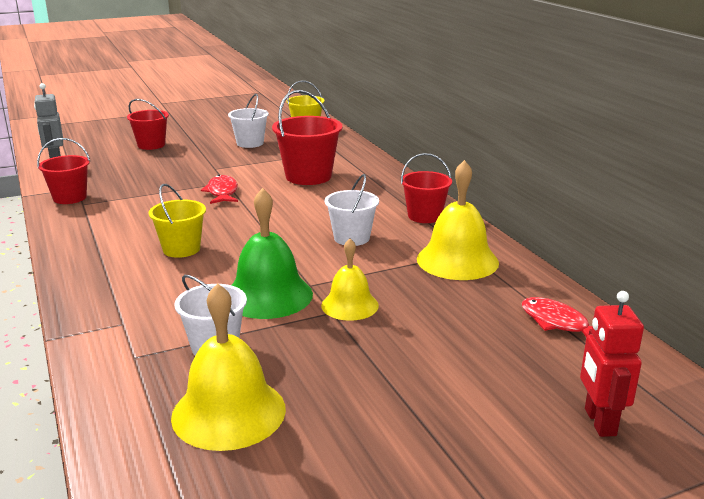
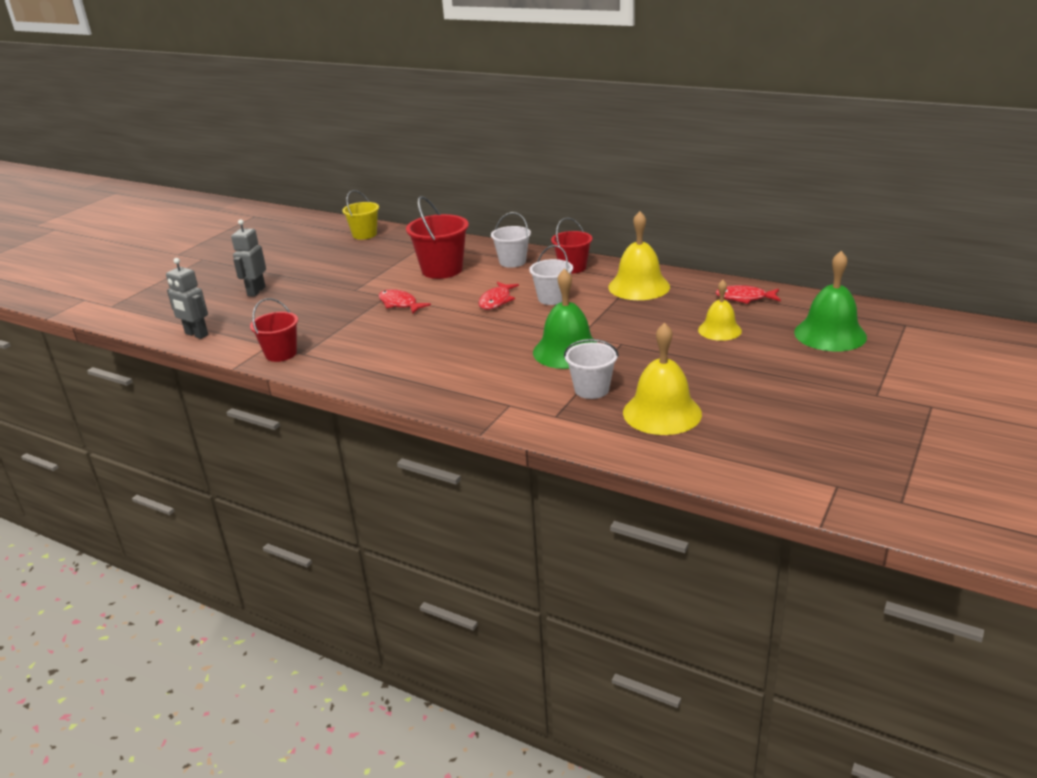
camera: 35 degrees left, 5 degrees up
red bucket [127,99,169,150] -> grey robot [231,219,266,297]
yellow bucket [149,184,206,258] -> none
white bucket [228,94,269,148] -> white bucket moved to [491,212,531,268]
yellow bell [321,238,379,321] -> yellow bell moved to [698,280,742,341]
red robot [580,291,644,437] -> green bell [794,251,867,352]
none -> red fish [478,282,519,310]

